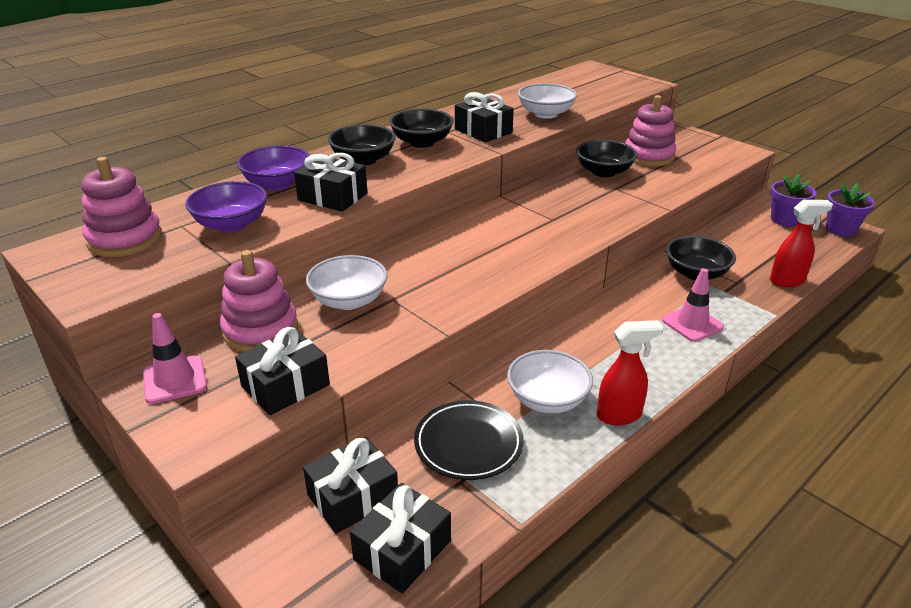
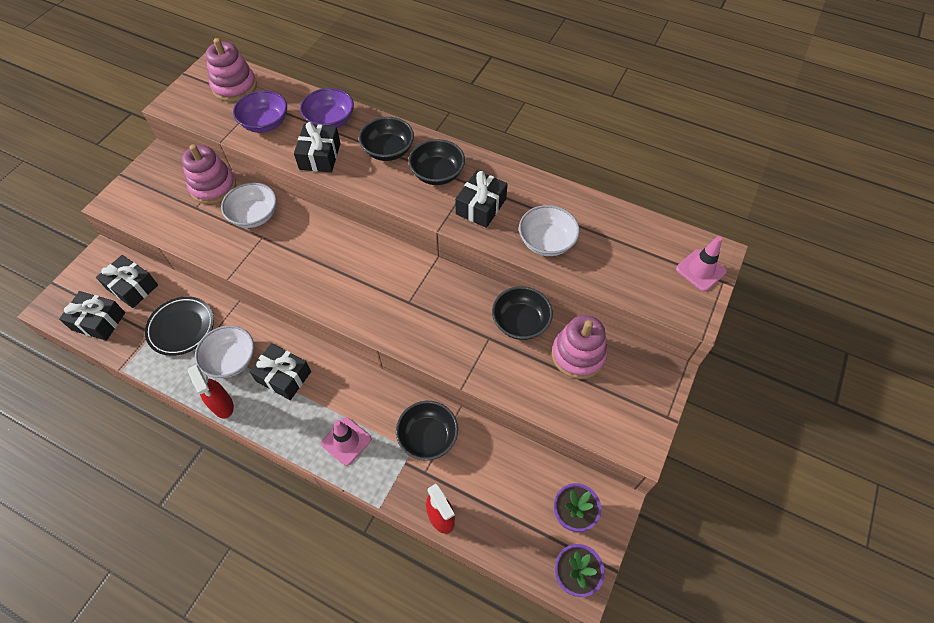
camera: 70 degrees right, 25 degrees up
pink traffic cone [143,313,207,404] -> pink traffic cone moved to [676,236,727,291]
black gift [235,327,330,415] -> black gift moved to [249,343,311,400]

